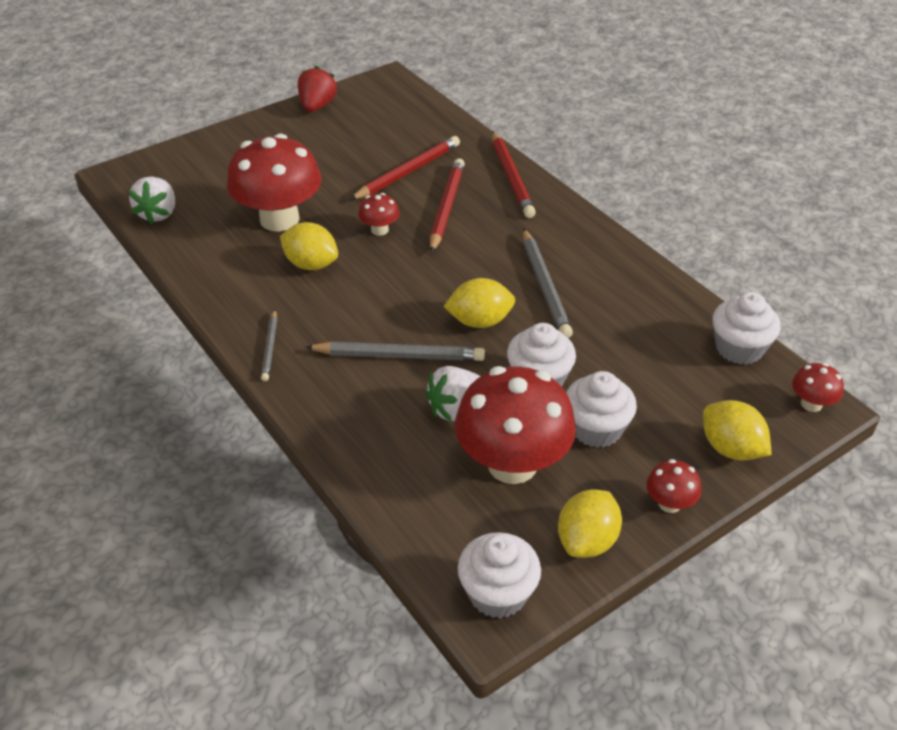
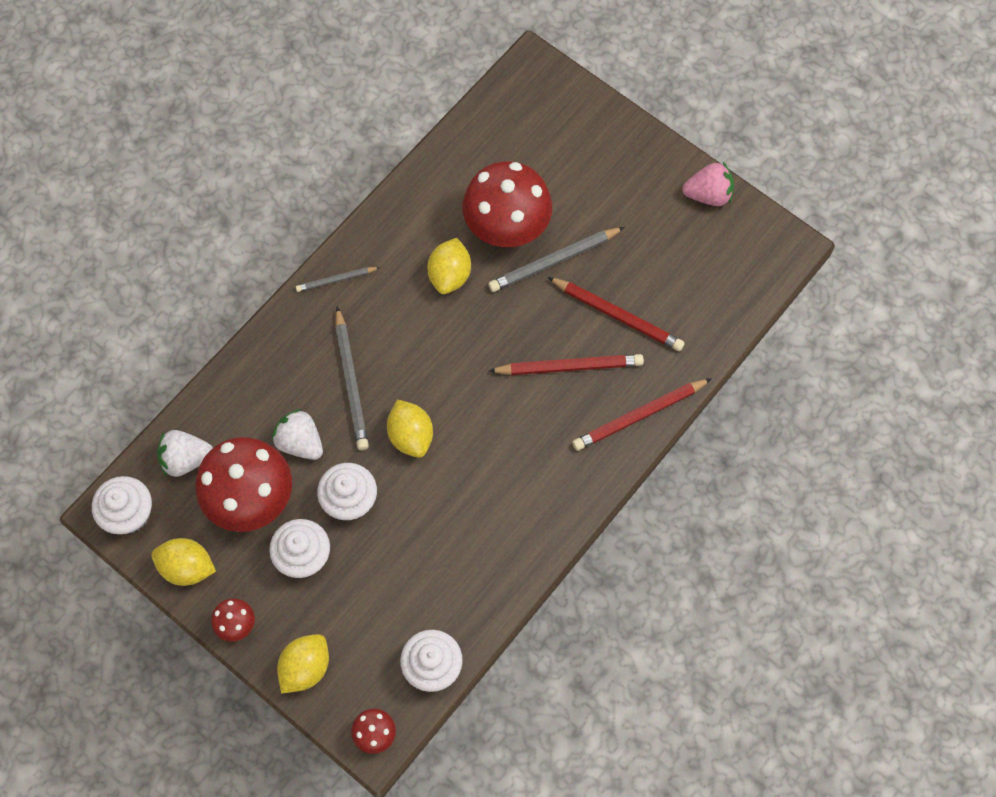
camera: 75 degrees right, 25 degrees up
white strawberry [128,177,175,224] -> white strawberry moved to [157,430,213,477]
red strawberry [298,66,337,112] -> pink strawberry [682,162,734,206]
red mushroom [358,193,400,236] -> none
grey pencil [523,228,573,338] -> grey pencil moved to [488,227,625,292]

